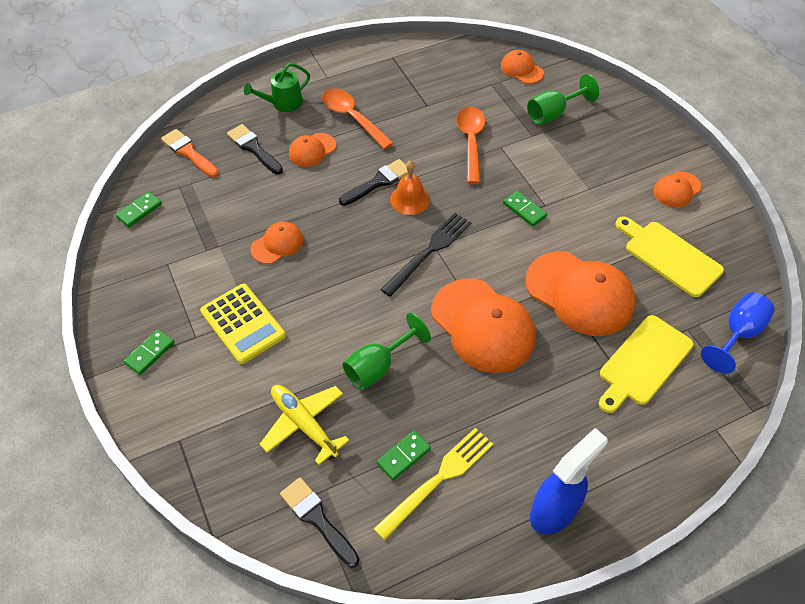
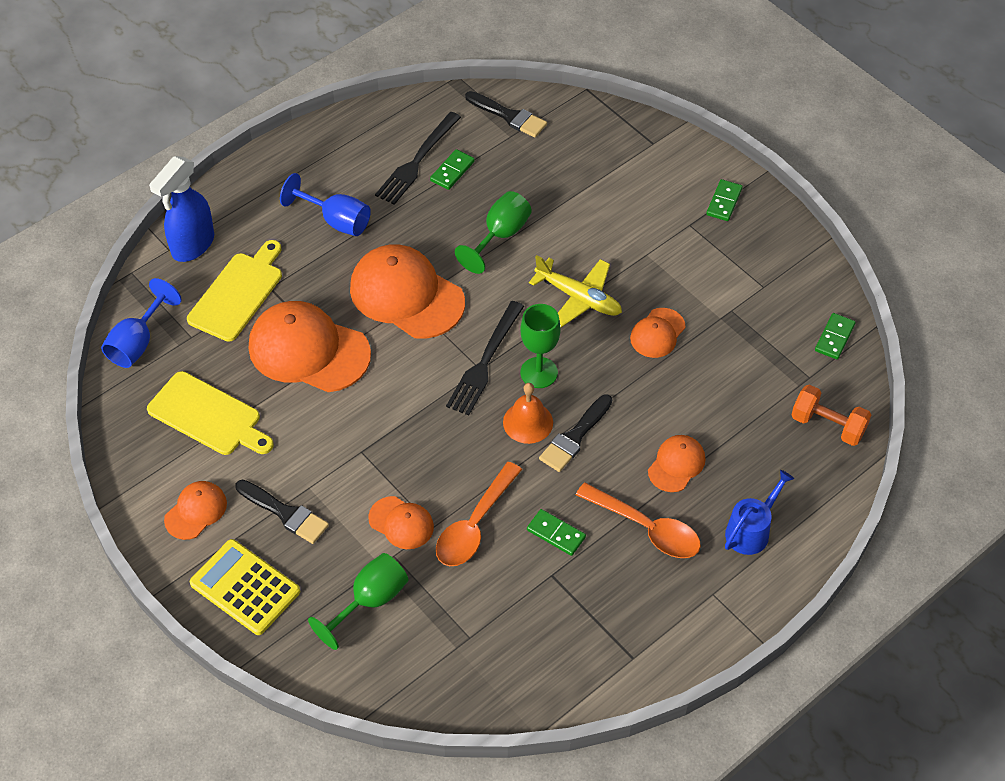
camera: 165 degrees right, 0 degrees up
orange brush [161,129,219,178] -> orange dumbbell [791,385,871,446]
yellow calculator [200,284,286,364] -> yellow calculator moved to [190,539,300,635]
black brush [227,124,283,174] -> black brush moved to [235,479,329,544]
green watering can [244,63,310,112] -> blue watering can [725,470,794,555]
yellow plane [260,385,350,465] -> yellow plane moved to [529,255,622,327]
yellow fork [374,428,493,540] -> black fork [375,112,461,205]
orange spoon [456,106,485,184] -> orange spoon turned 45 degrees clockwise [436,462,522,566]
orange cap [501,50,544,84] -> orange cap moved to [368,496,434,549]
green domino [503,191,547,227] -> green domino moved to [527,509,586,556]
blue spray bottle [530,428,607,534] -> blue spray bottle moved to [149,156,214,262]
none -> blue goblet [280,173,371,236]
none -> green goblet [520,304,561,388]

